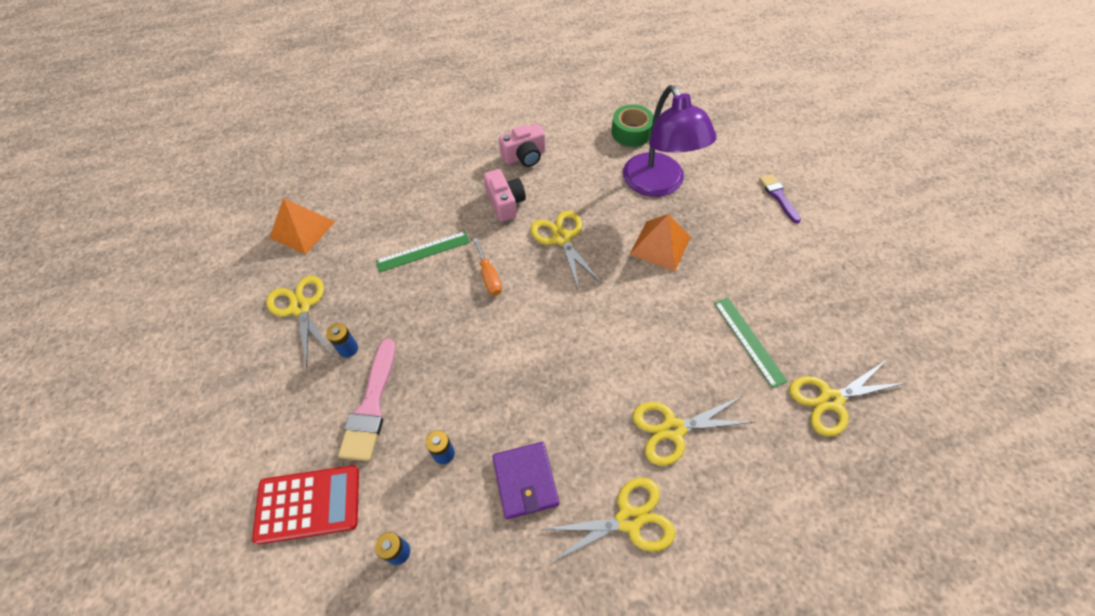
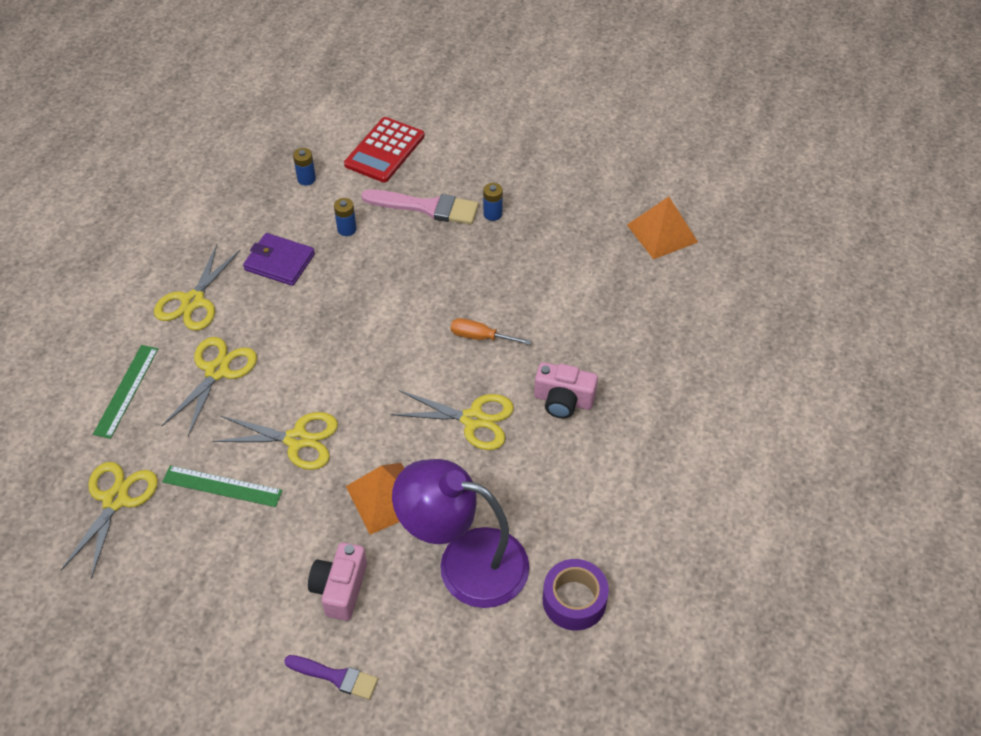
camera: 125 degrees right, 5 degrees down
yellow scissors [266,276,332,368] -> yellow scissors moved to [212,412,338,470]
pink brush [338,339,396,461] -> pink brush turned 150 degrees clockwise [361,189,479,225]
green ruler [376,231,470,272] -> green ruler moved to [93,345,158,439]
pink camera [499,124,545,167] -> pink camera moved to [308,543,367,621]
green tape [612,104,654,147] -> purple tape [543,559,609,630]

